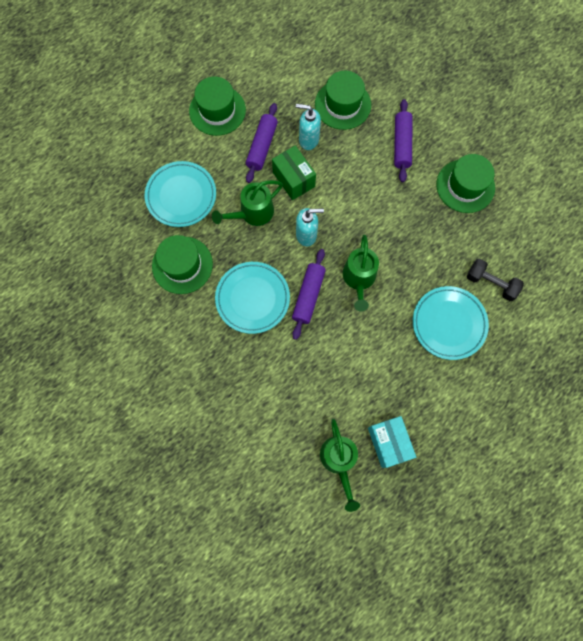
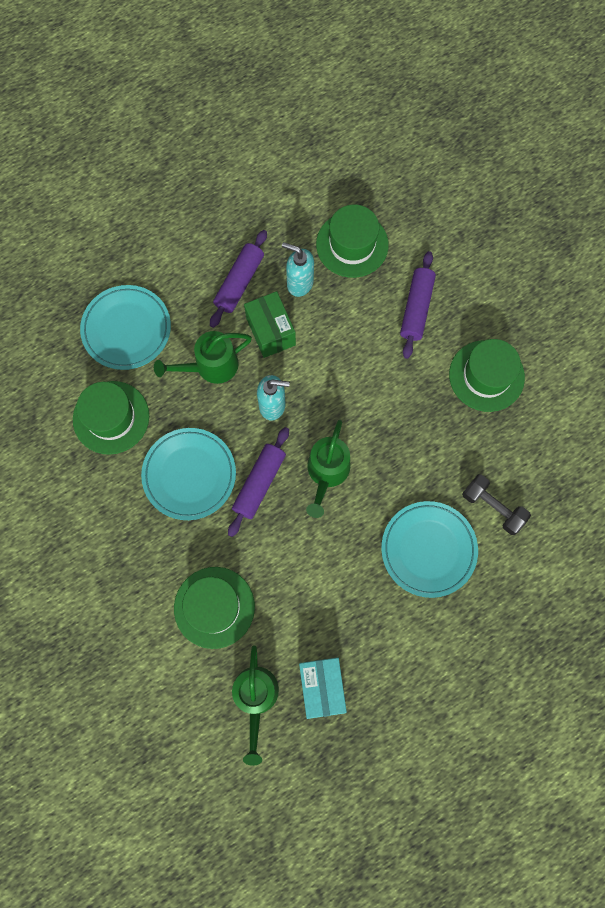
camera: 10 degrees right, 0 degrees up
green hat [189,77,246,136] -> green hat moved to [174,567,255,649]

